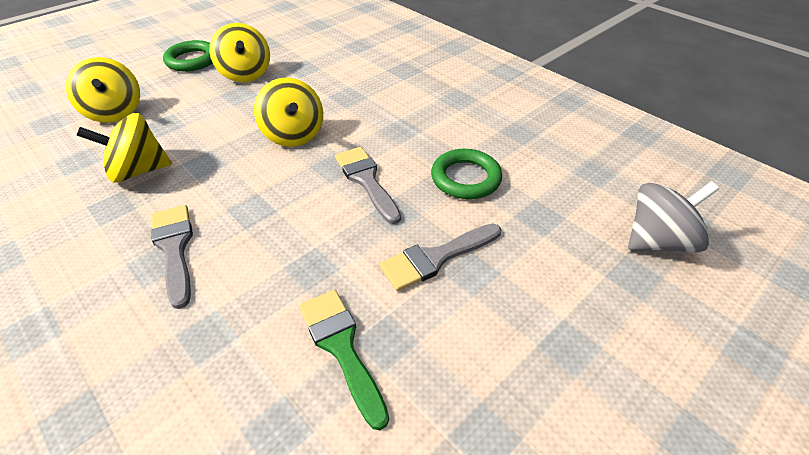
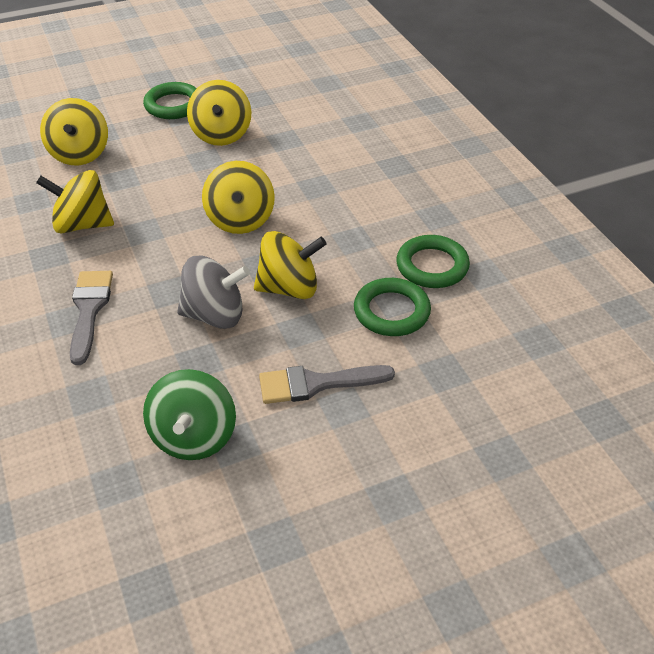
camera: 20 degrees right, 0 degrees up
green brush [299,290,389,430] -> green spinning top [143,369,236,460]
grey brush [335,147,401,224] -> yellow spinning top [254,231,327,299]
grey spinning top [628,181,719,252] -> grey spinning top moved to [177,256,250,329]
none -> green ring [396,235,470,288]

